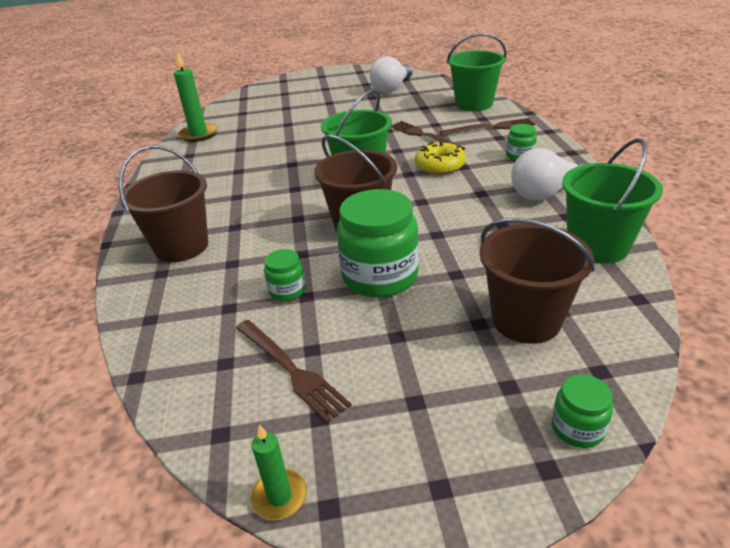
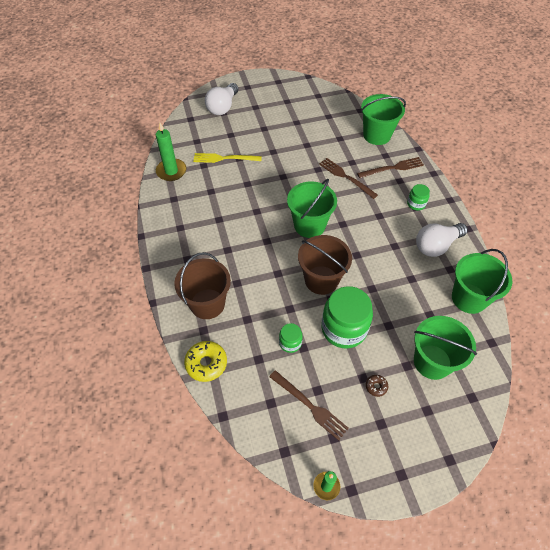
camera: 10 degrees left, 20 degrees up
white light bulb [370,56,413,93] -> white light bulb moved to [205,83,239,115]
yellow donut [415,141,466,175] -> yellow donut moved to [184,341,227,382]
brown bucket [479,218,595,344] -> green bucket [414,316,477,380]
green jar [552,374,613,448] -> none
none -> yellow fork [193,153,262,163]
none -> brown donut [366,375,388,397]

